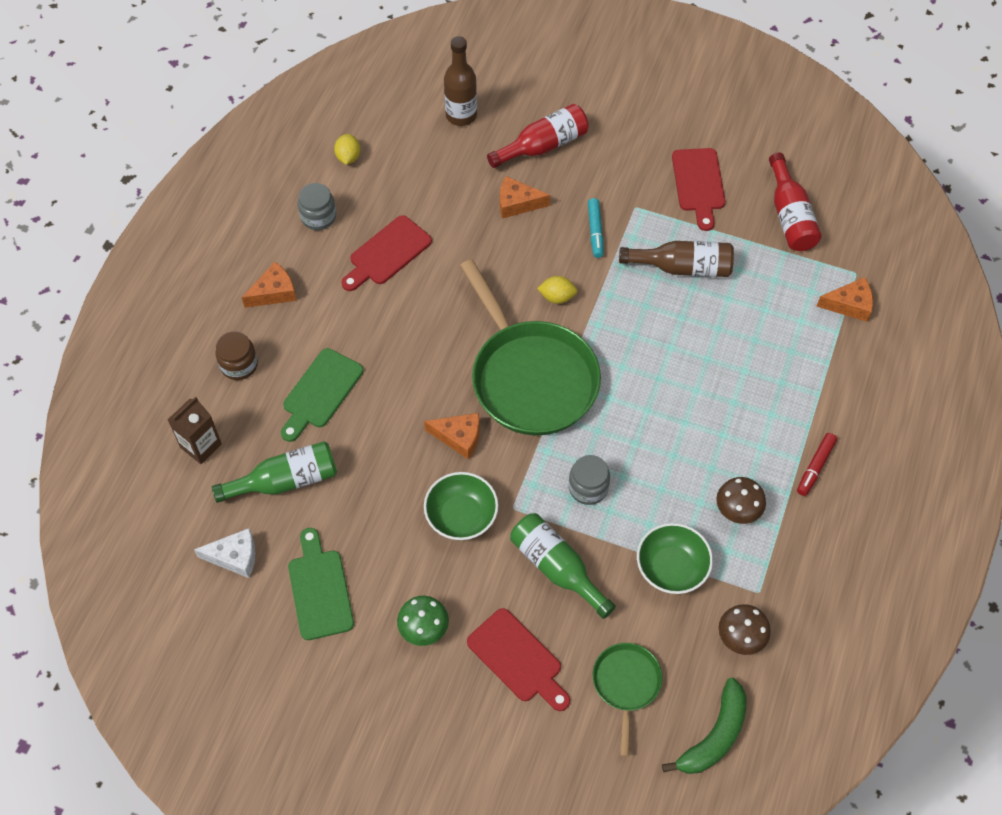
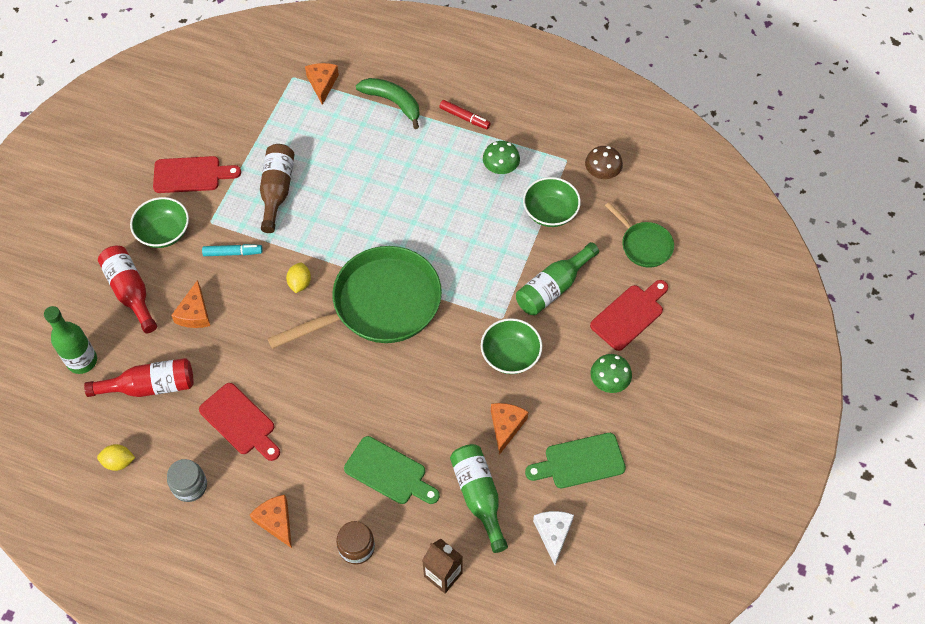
camera: 90 degrees left, 0 degrees up
orange cheese [424,413,480,459] -> orange cheese moved to [491,403,528,455]
brown bottle [444,36,477,126] -> green bottle [44,306,97,374]
grey jar [569,455,610,505] -> none
green pan [593,643,663,757] -> green pan turned 135 degrees counterclockwise [605,202,674,268]
green banana [662,678,747,774] -> green banana moved to [356,78,420,129]
brown mushroom [716,477,766,524] -> green mushroom [483,141,520,174]
red bottle [769,152,822,251] -> red bottle moved to [84,358,193,397]
none -> green bowl [130,197,189,248]

